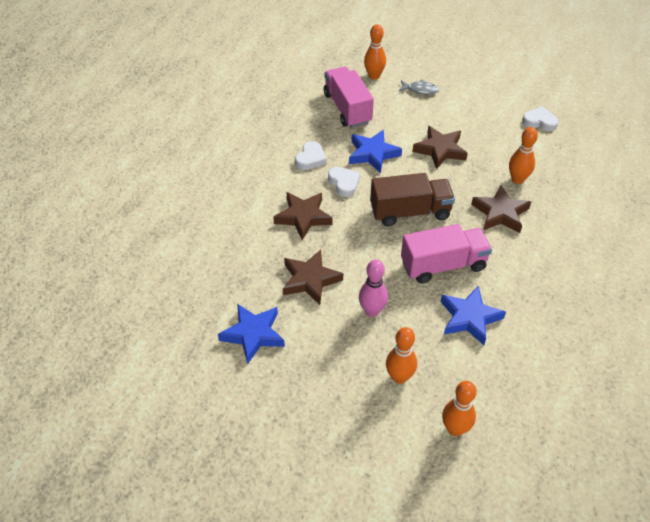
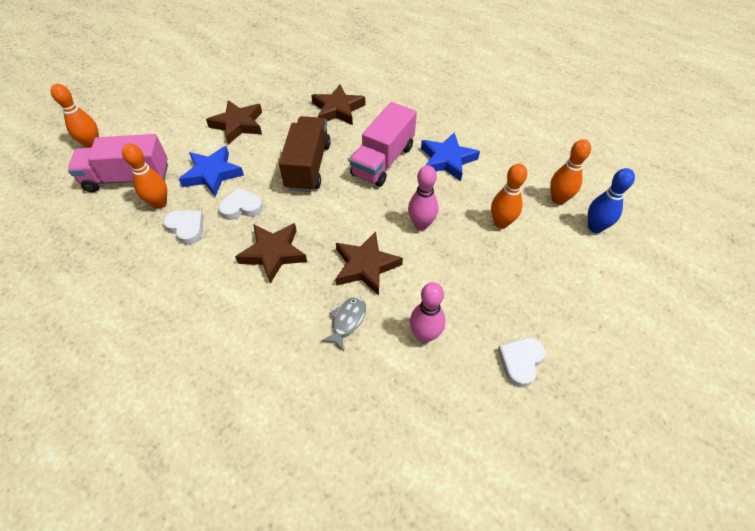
camera: 75 degrees left, 5 degrees up
blue star [218,304,285,364] -> pink bowling pin [410,282,445,342]
grey fish [399,80,439,95] -> grey fish moved to [321,297,366,351]
pink truck [401,224,492,283] -> pink truck turned 150 degrees counterclockwise [350,102,417,187]
orange bowling pin [509,127,538,184] -> orange bowling pin moved to [122,144,167,209]
white heart [522,107,559,131] -> white heart moved to [497,337,546,388]
none -> blue bowling pin [588,168,635,233]

